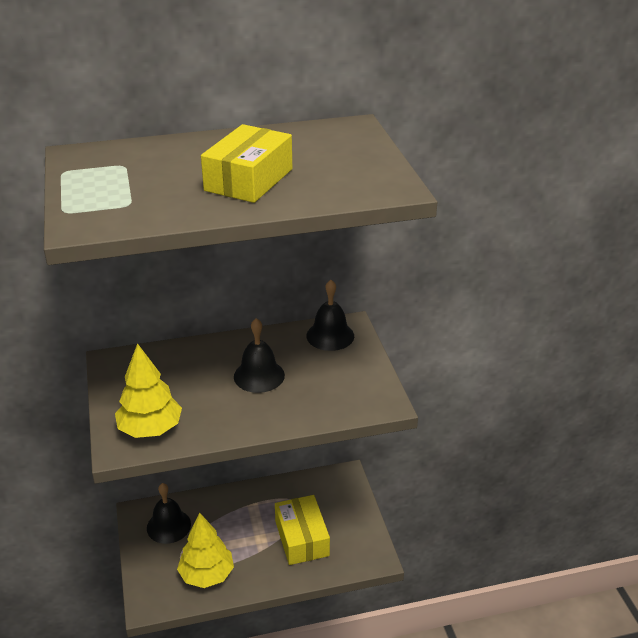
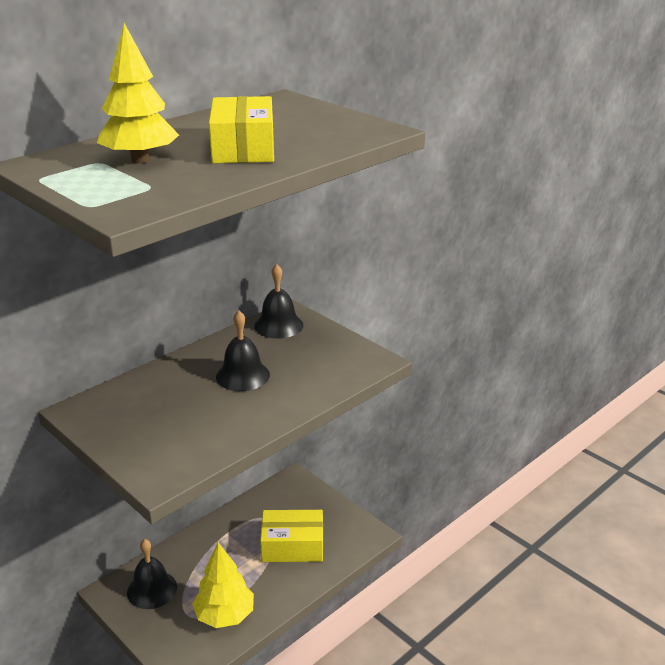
camera: 30 degrees left, 5 degrees down
yellow tree [115,343,182,438] -> yellow tree moved to [97,23,179,164]
yellow box [275,495,330,565] -> yellow box turned 45 degrees counterclockwise [260,510,323,562]

